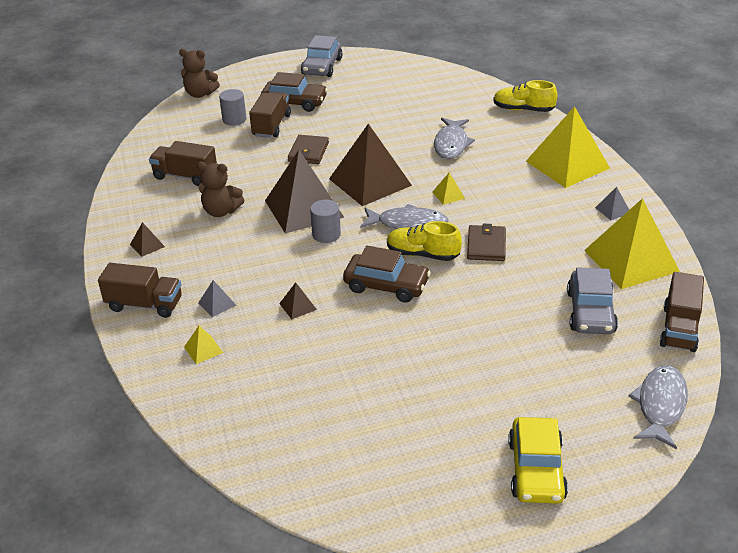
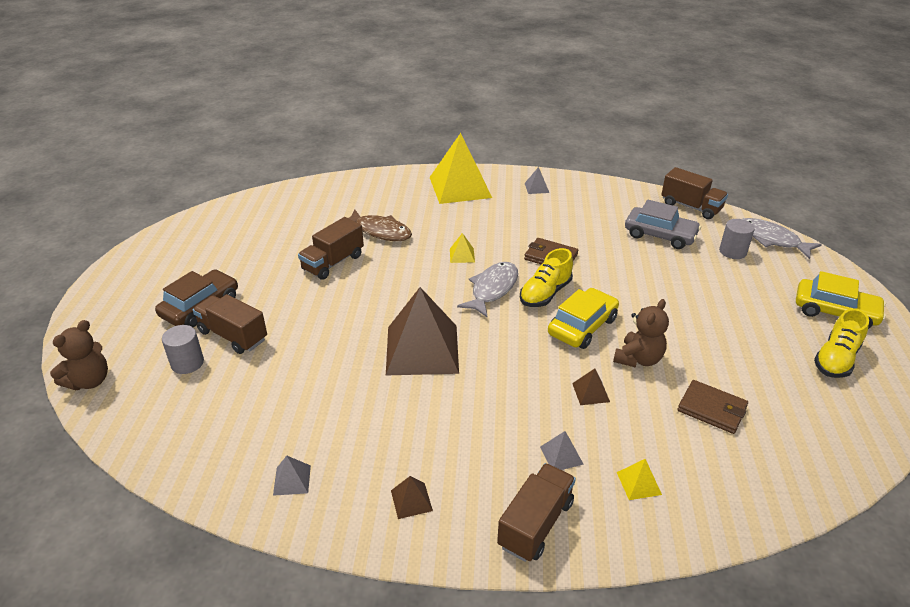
camera: 70 degrees left, 0 degrees up
brown truck [149,141,217,186] -> brown truck moved to [298,217,364,280]
brown teddy bear [197,162,244,217] -> brown teddy bear moved to [613,299,669,368]
brown wallet [288,135,329,164] -> brown wallet moved to [678,380,748,434]
grey car [301,35,342,77] -> none
grey cylinder [310,200,341,243] -> grey cylinder moved to [719,219,755,259]
brown pyramid [329,124,412,206] -> none
brown car [343,246,431,303] -> yellow car [548,288,619,349]
grey fish [434,118,475,159] -> brown fish [349,210,412,241]
yellow shoe [493,80,557,112] -> yellow shoe moved to [814,308,869,378]
yellow pyramid [584,198,680,289] -> none
none -> grey pyramid [273,456,311,496]

